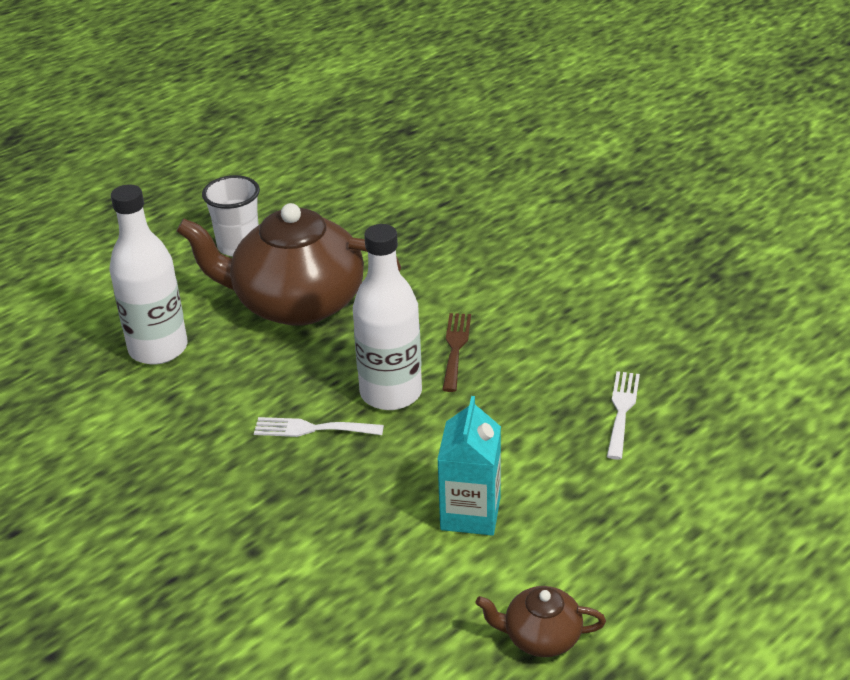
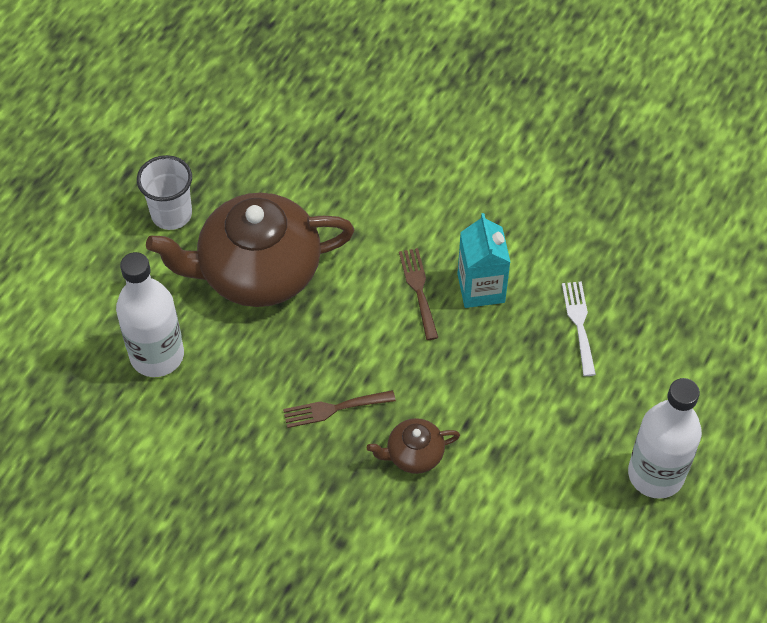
camera: 20 degrees left, 20 degrees up
white fork [254,417,384,437] -> brown fork [283,390,396,428]
white bottle [353,224,422,410] -> white bottle moved to [628,378,702,499]
turquoise carton [437,396,501,536] -> turquoise carton moved to [457,213,510,308]
brown teapot [476,586,606,657] -> brown teapot moved to [367,418,460,474]

